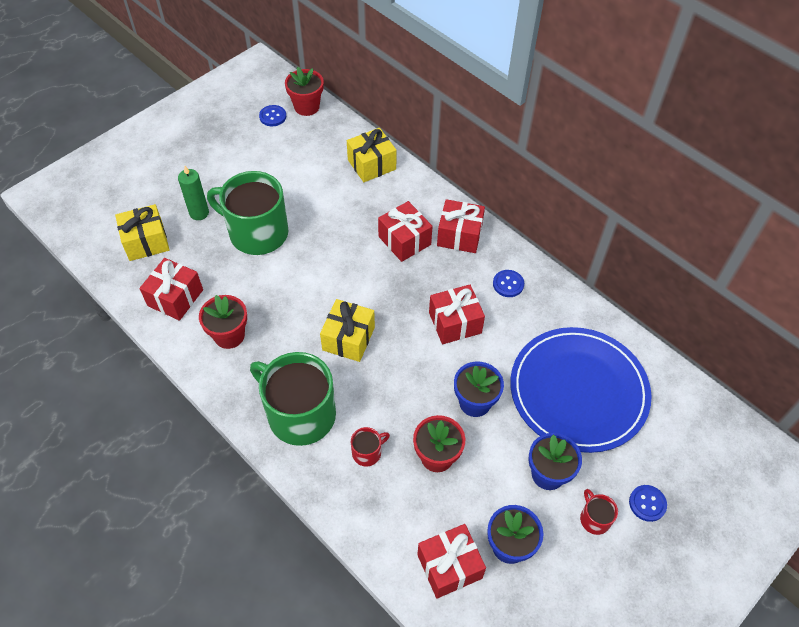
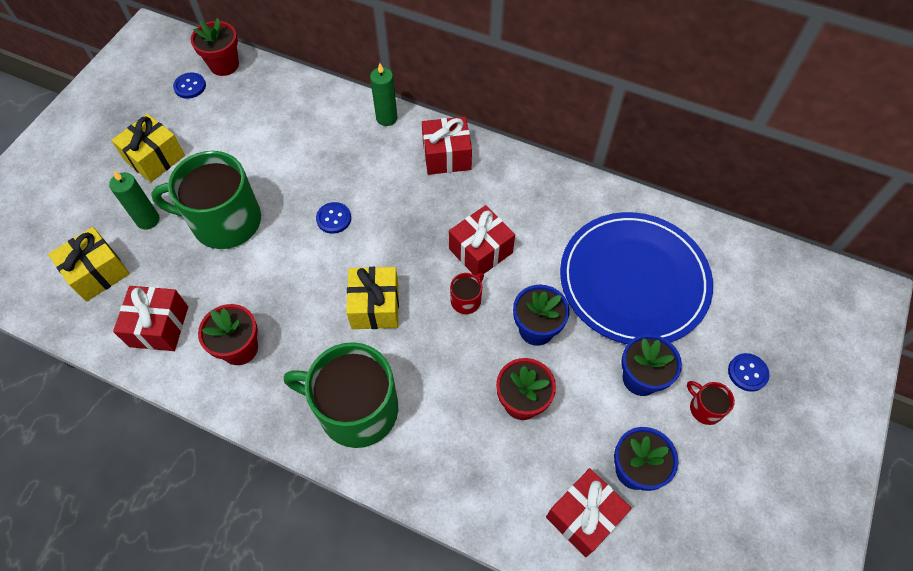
camera: 20 degrees left, 5 degrees up
yellow gift [347,128,397,182] -> yellow gift moved to [111,114,185,182]
red mug [351,427,390,466] -> red mug moved to [450,273,484,314]
red gift [378,201,432,262] -> none
blue button [493,270,524,297] -> blue button moved to [316,202,351,234]
none -> green candle [370,63,397,126]

